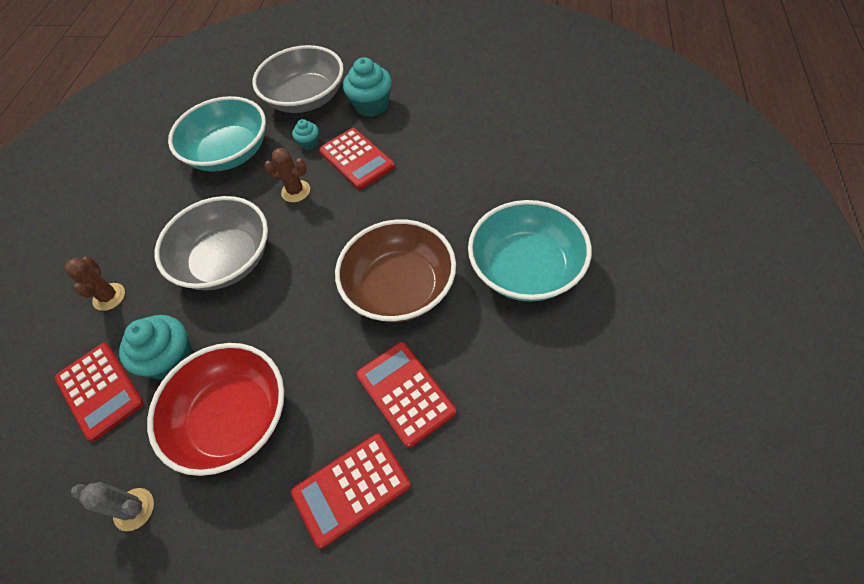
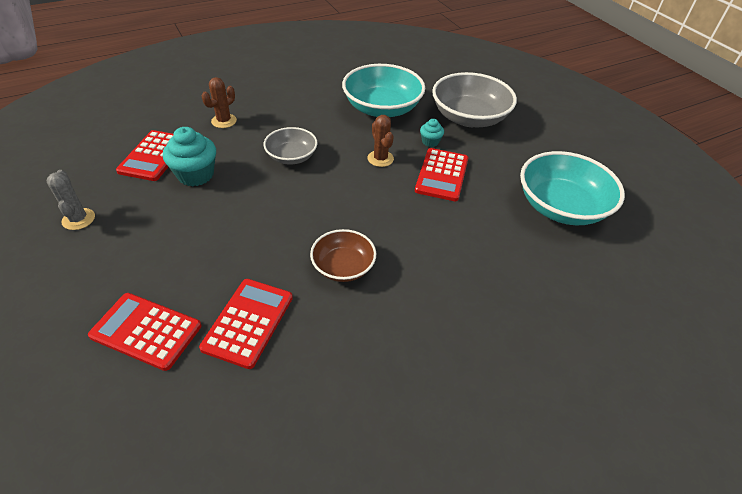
camera: 45 degrees right, 10 degrees down
red bowl [147,343,284,476] -> none
grey bowl [155,196,268,290] -> grey bowl [263,127,317,165], size x0.58
brown bowl [335,219,456,322] -> brown bowl [310,229,376,282], size x0.58
turquoise cupcake [343,57,392,117] -> none
turquoise bowl [468,200,592,302] -> turquoise bowl moved to [520,151,625,225]

